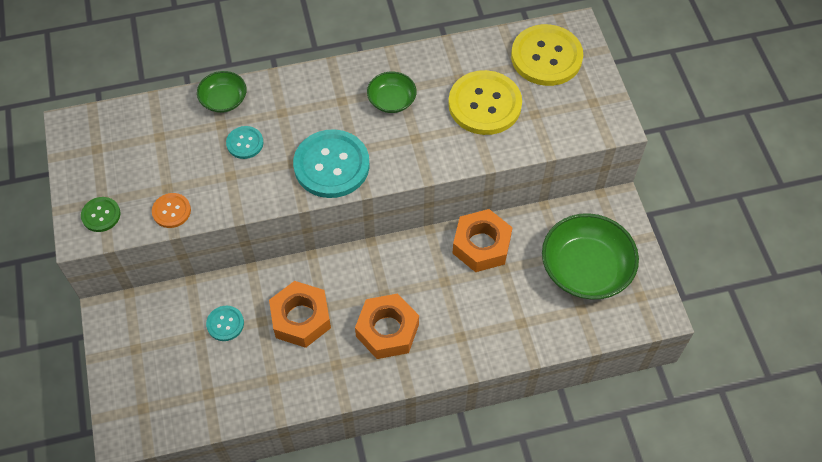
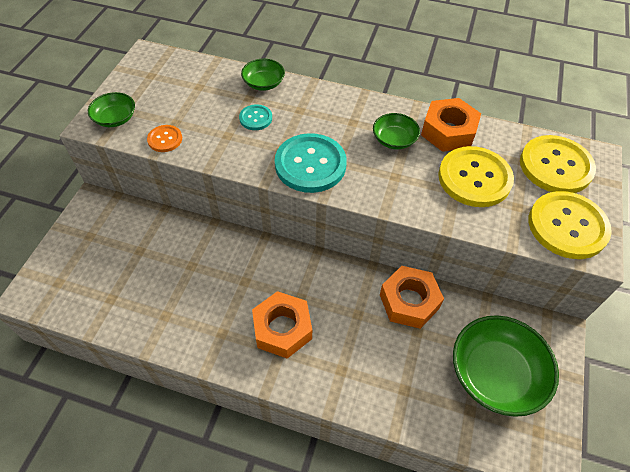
camera: 30 degrees right, 5 degrees down
green button [81,197,120,232] -> green bowl [88,92,135,127]
turquoise button [206,305,244,341] -> none
orange nut [269,281,331,348] -> orange nut moved to [421,98,481,152]
none -> yellow button [529,191,612,259]

